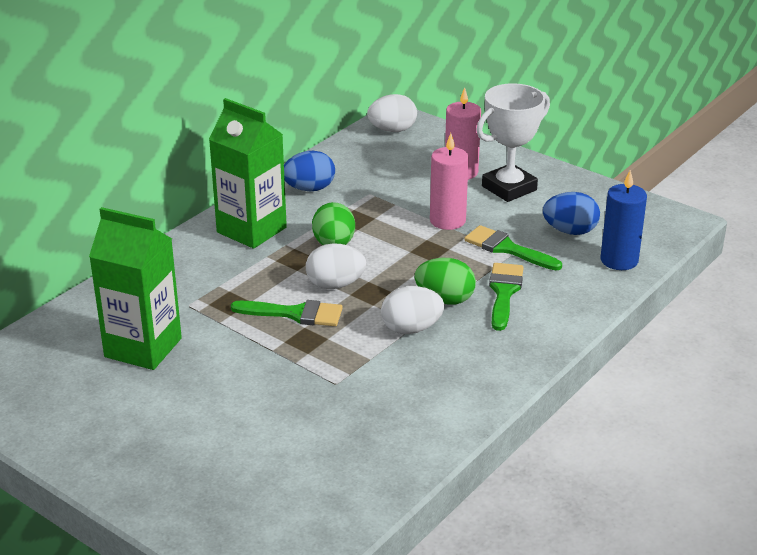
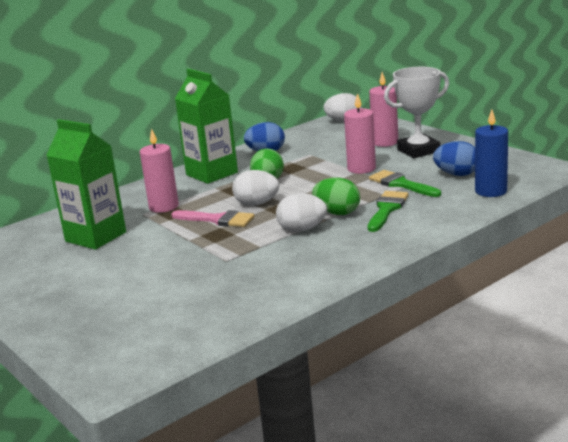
camera: 15 degrees right, 10 degrees down
green brush [231,300,343,326] -> pink brush [171,210,254,227]
none -> pink candle [140,129,179,213]

